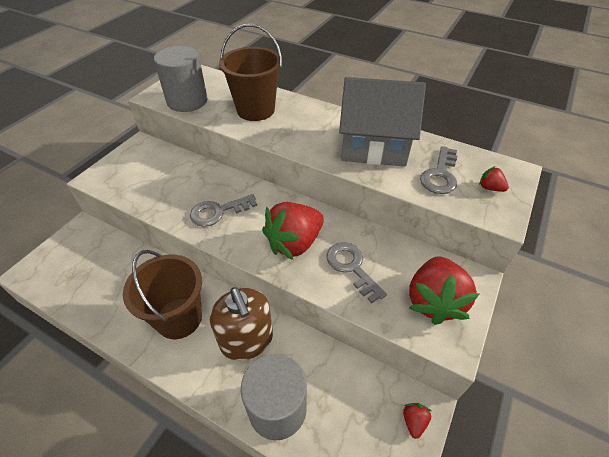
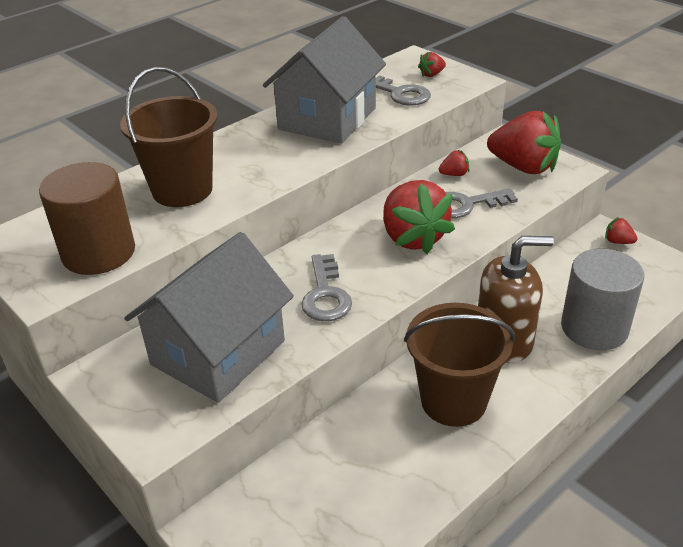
camera: 70 degrees left, 10 degrees down
grey cylinder [154,46,208,112] -> brown cylinder [39,162,135,275]
none -> grey house [124,232,294,403]
none -> red strawberry [439,150,469,176]

